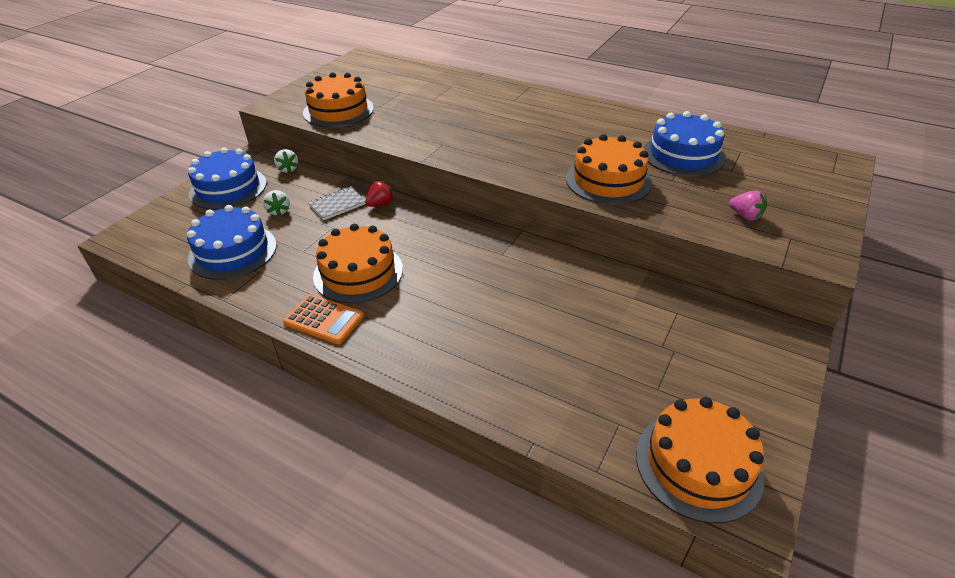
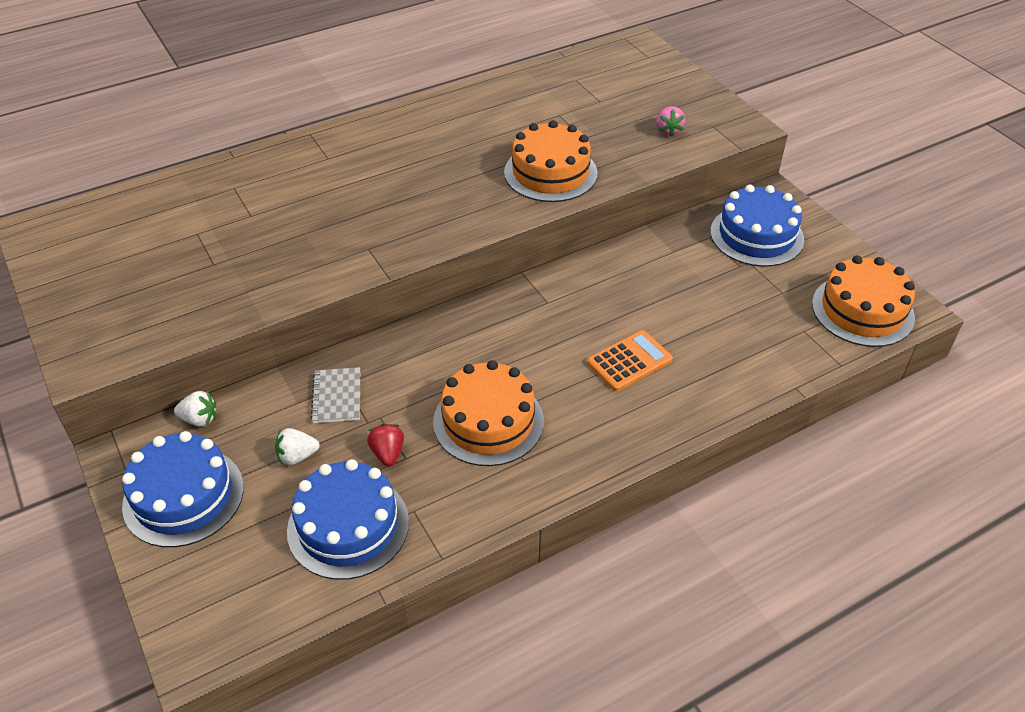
camera: 60 degrees left, 5 degrees up
white strawberry [263,190,290,216] -> white strawberry turned 150 degrees clockwise [275,428,319,465]
orange calculator [283,294,364,344] -> orange calculator moved to [587,330,673,391]
orange cake [303,72,374,127] -> none
red strawberry [365,181,394,207] -> red strawberry moved to [367,423,404,466]
blue cake [643,111,726,177] -> blue cake moved to [710,184,804,267]
pink strawberry [729,191,767,221] -> pink strawberry turned 105 degrees clockwise [656,106,685,136]

